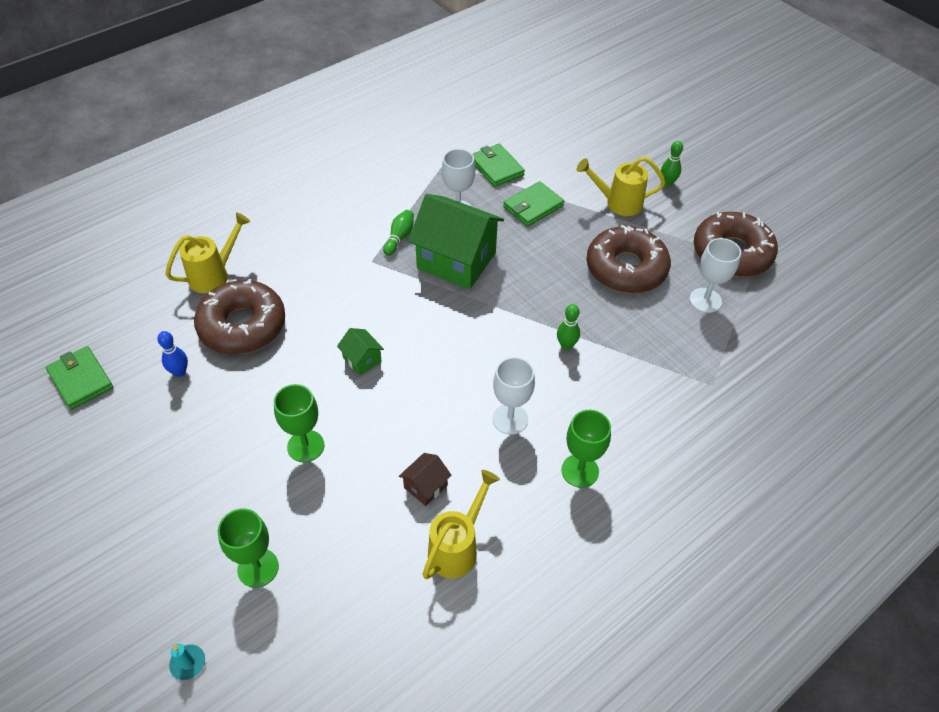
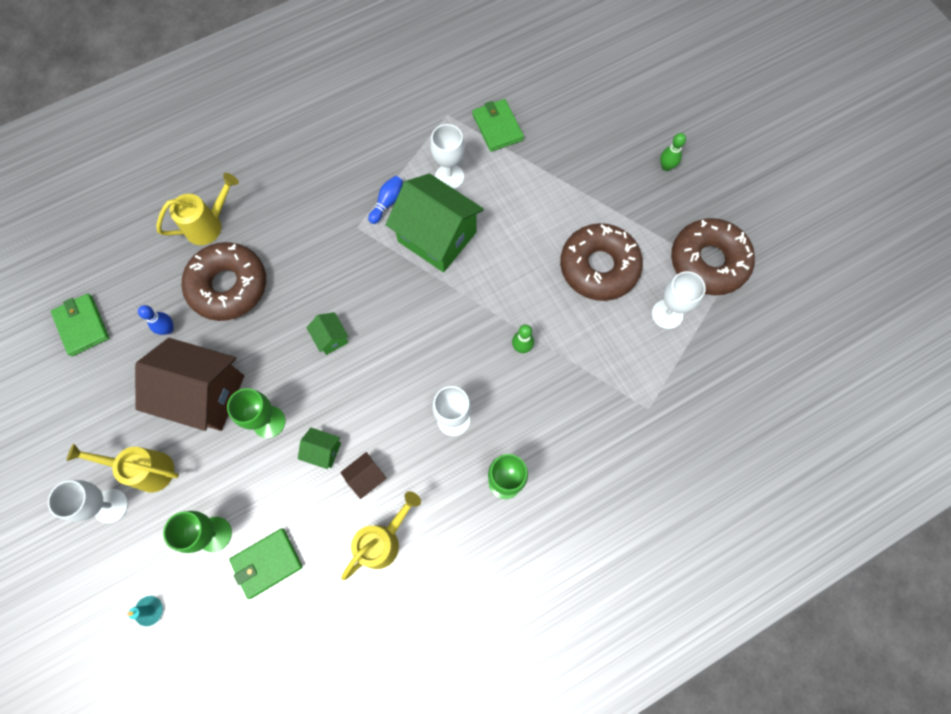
camera: 10 degrees right, 20 degrees up
green bowling pin [383,210,414,256] -> blue bowling pin [368,176,403,224]
green wallet [503,181,564,227] -> green wallet moved to [229,529,303,599]
yellow watering can [577,157,666,216] -> yellow watering can moved to [67,444,179,493]
none -> white goblet [48,480,128,523]
none -> brown house [135,338,244,431]
none -> green house [298,428,341,469]

